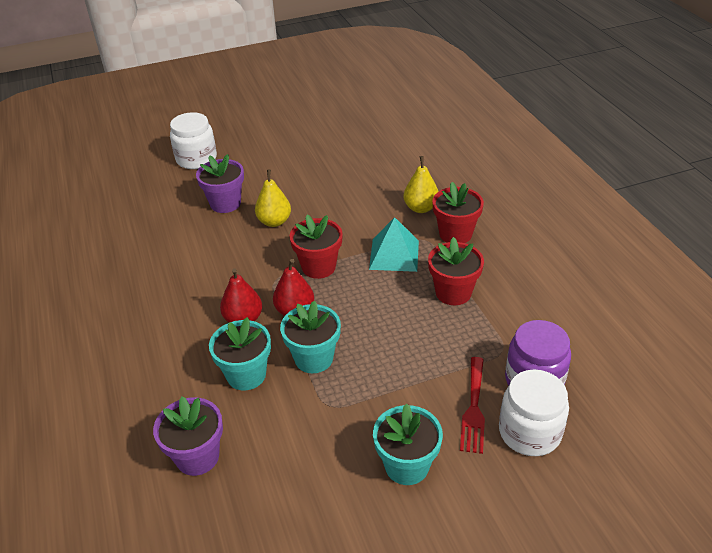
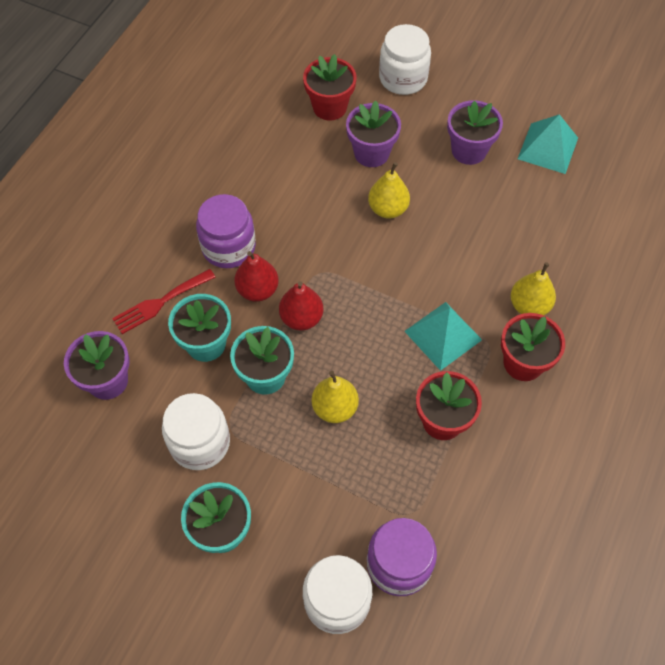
camera: 45 degrees right, 20 degrees up
red flower pot [289,215,343,279] -> red flower pot moved to [303,54,356,120]
red fork [460,357,485,454] -> red fork moved to [112,269,216,334]
none -> white jar [162,393,230,470]
none -> purple jar [196,194,256,268]
none -> yellow pear [312,371,359,423]
none -> purple flower pot [447,100,503,165]
none -> turquoise pyramid [518,114,578,174]

